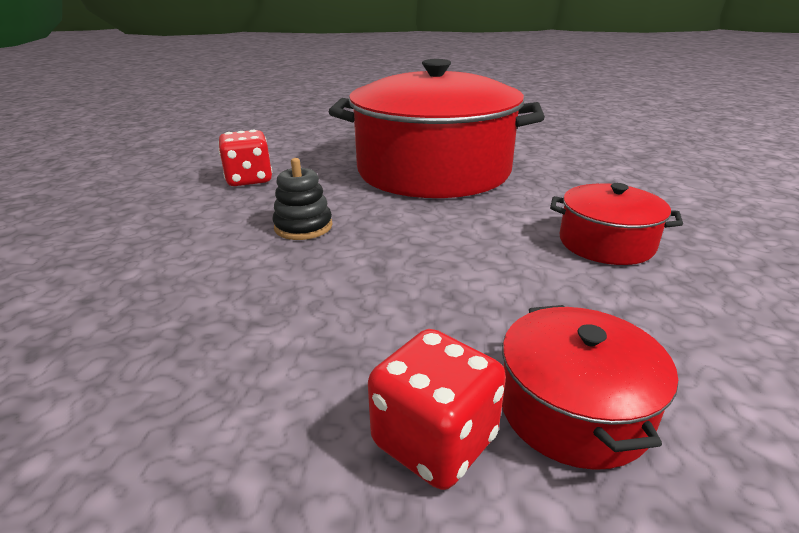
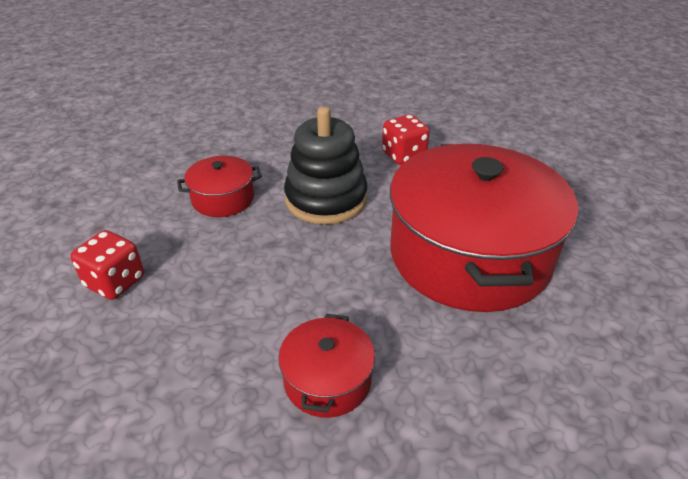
camera: 80 degrees right, 10 degrees up
black stacking toy [273,158,332,240] -> black stacking toy [284,107,367,225], size x1.93
red pot [502,305,678,470] -> red pot moved to [177,156,262,217]

